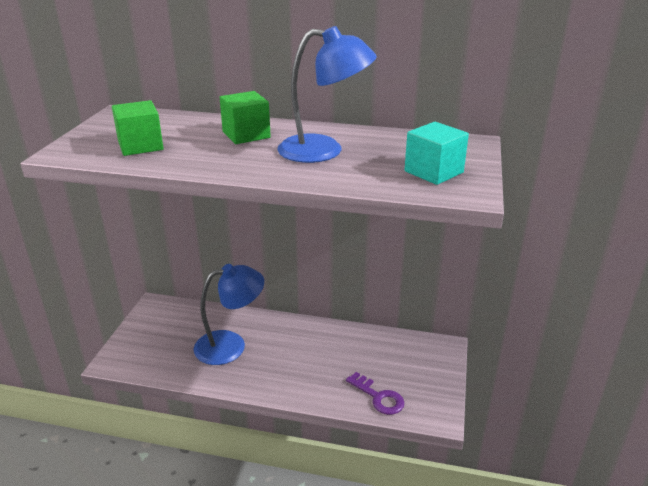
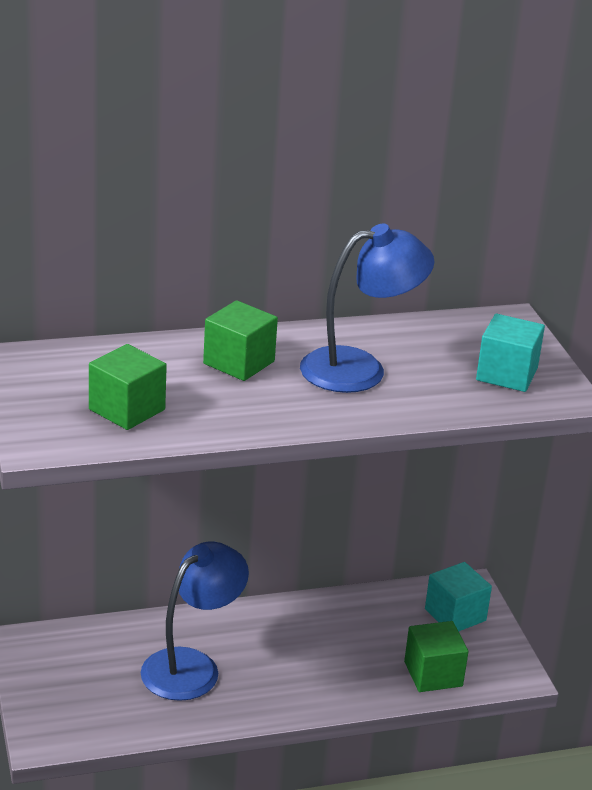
camera: 30 degrees left, 0 degrees up
purple key [346,372,404,415] -> green cube [404,621,469,692]
none -> turquoise cube [425,562,492,631]

